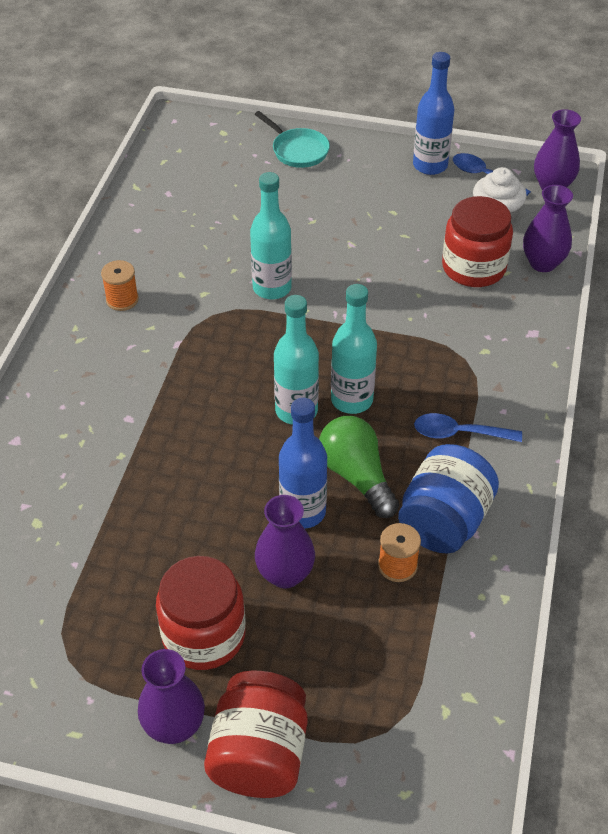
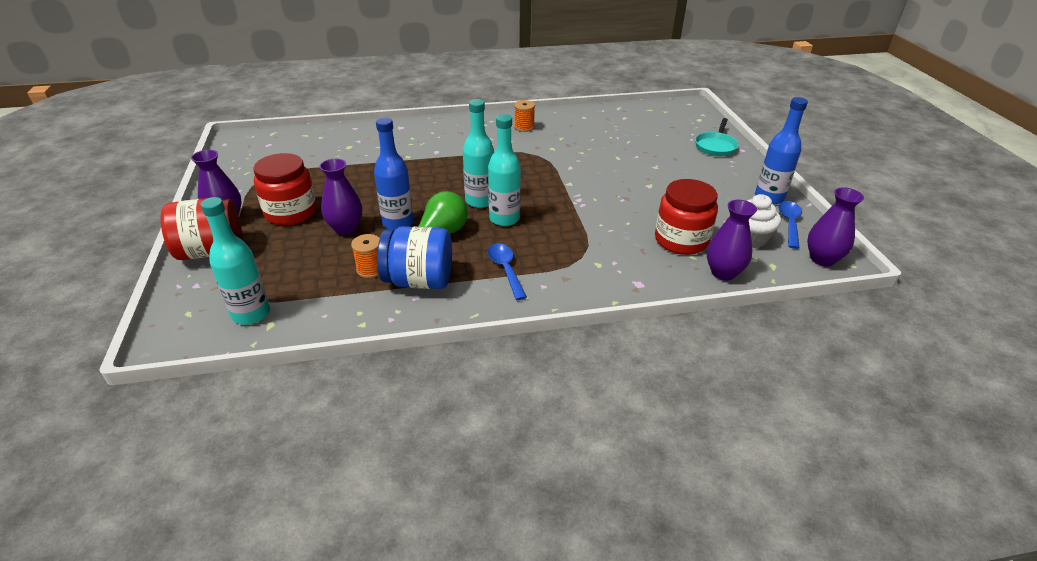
camera: 65 degrees right, 10 degrees down
turquoise bottle [250,172,292,299] -> turquoise bottle moved to [201,197,270,325]

